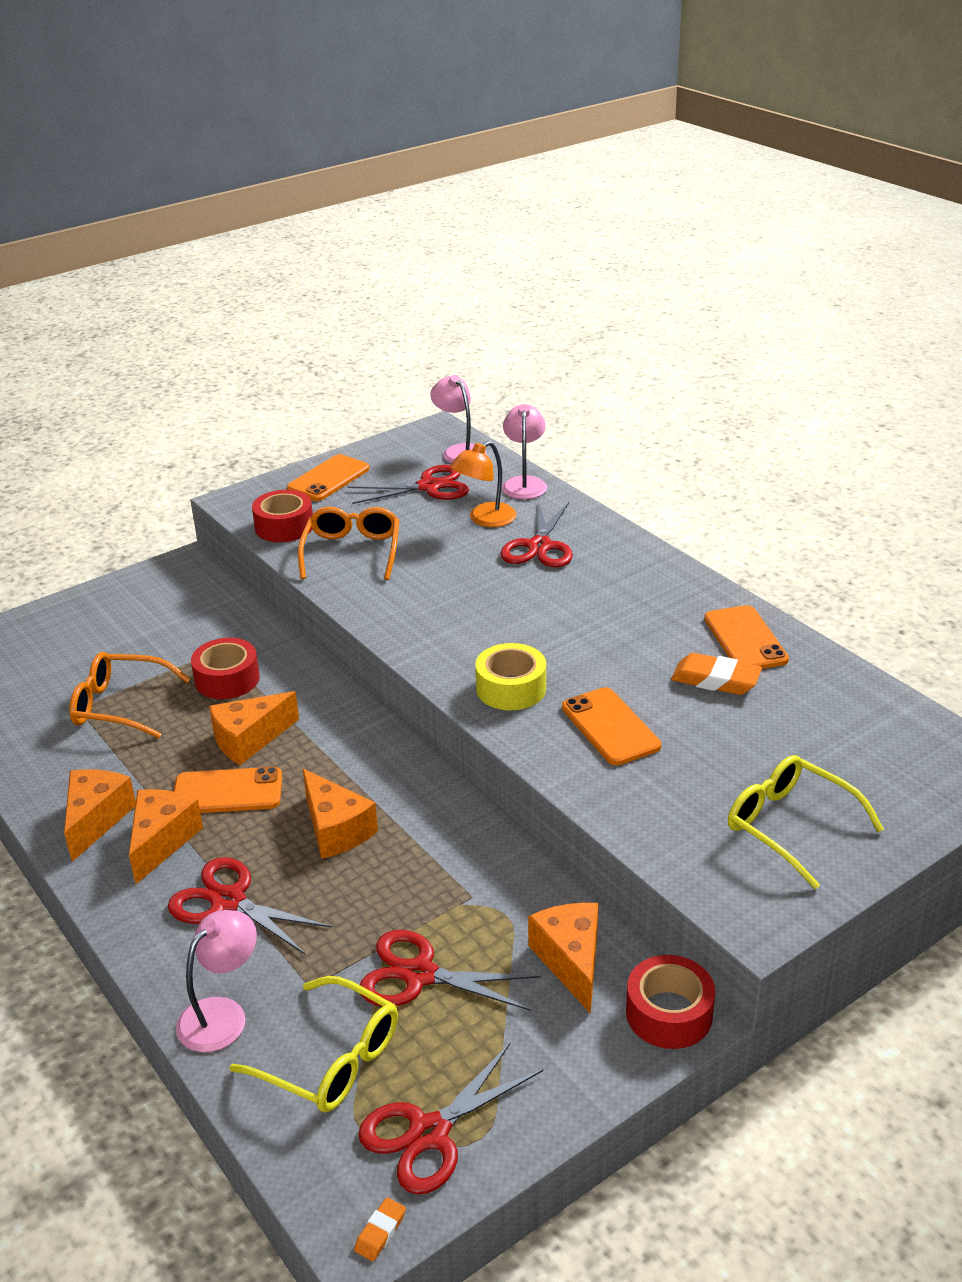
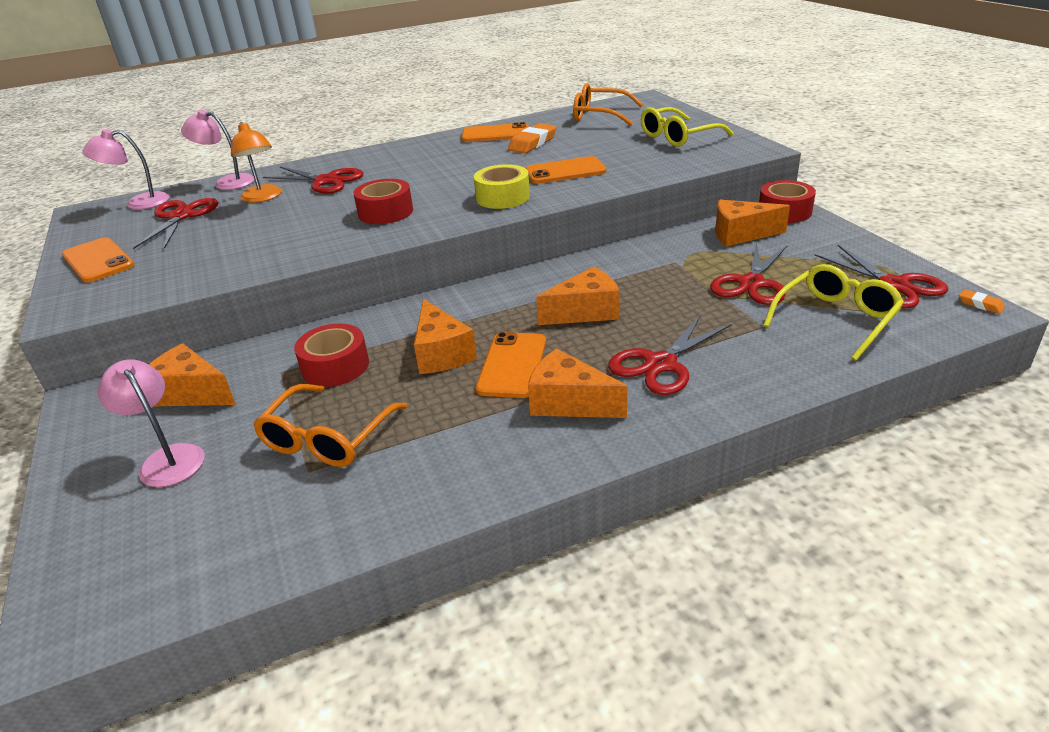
camera: 75 degrees left, 0 degrees up
orange cheese [64,769,136,862] -> orange cheese moved to [149,343,236,406]
pink lamp [176,910,257,1052] -> pink lamp moved to [98,359,204,487]
red tape [252,490,313,542] -> red tape moved to [353,179,413,224]
orange glasses [298,507,399,580] -> orange glasses moved to [573,83,643,126]

